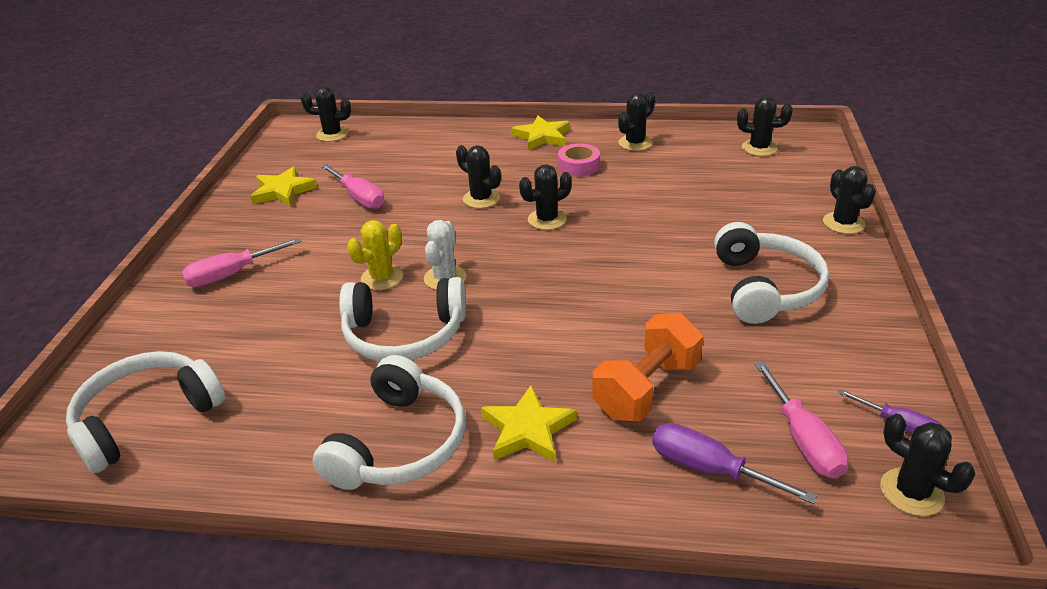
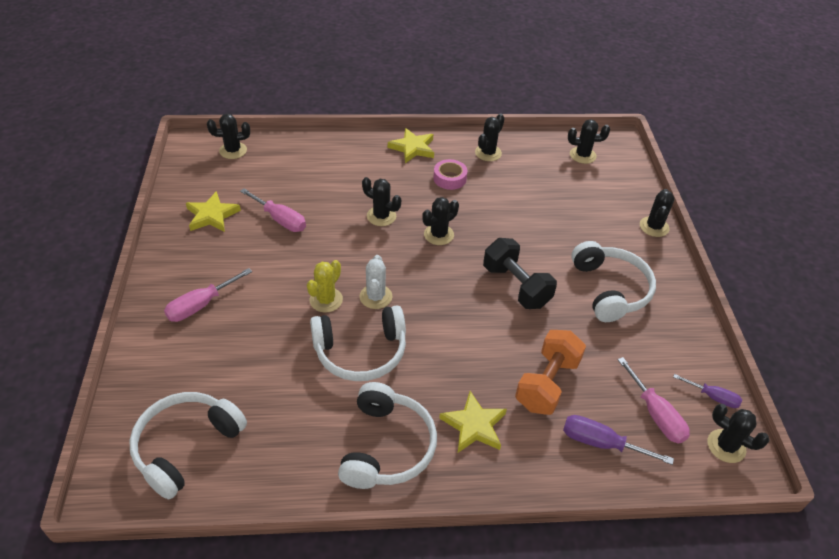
camera: 15 degrees left, 10 degrees up
black cactus [823,166,876,234] -> black cactus turned 45 degrees clockwise [640,189,675,237]
none -> black dumbbell [483,238,557,309]

